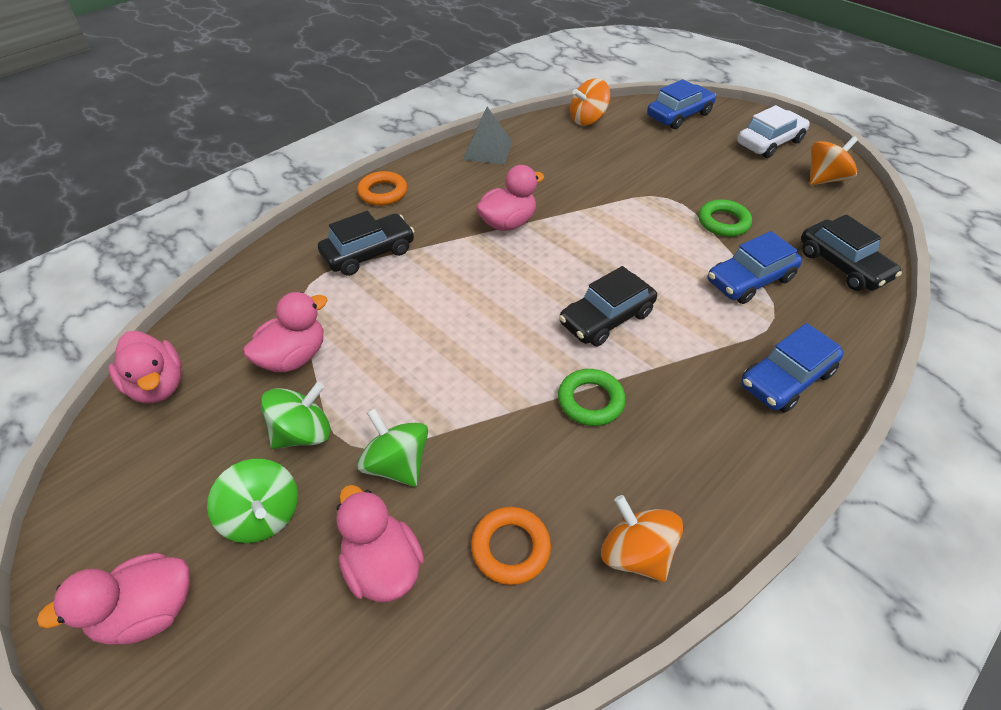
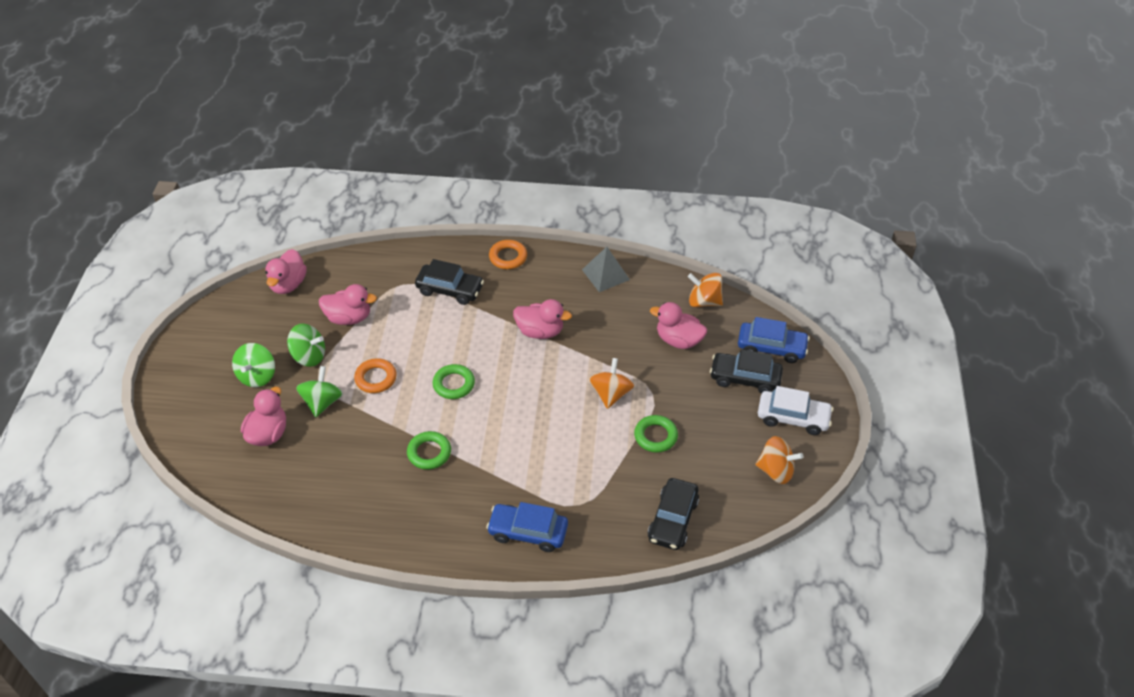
camera: 50 degrees right, 0 degrees up
pink duck [37,553,190,645] -> pink duck moved to [650,302,707,349]
orange ring [471,507,551,585] -> orange ring moved to [354,358,397,393]
black car [559,266,657,347] -> black car moved to [710,349,783,394]
orange spinning top [601,495,683,582] -> orange spinning top moved to [589,358,634,409]
blue car [708,231,802,304] -> none
none -> green ring [432,364,475,399]

